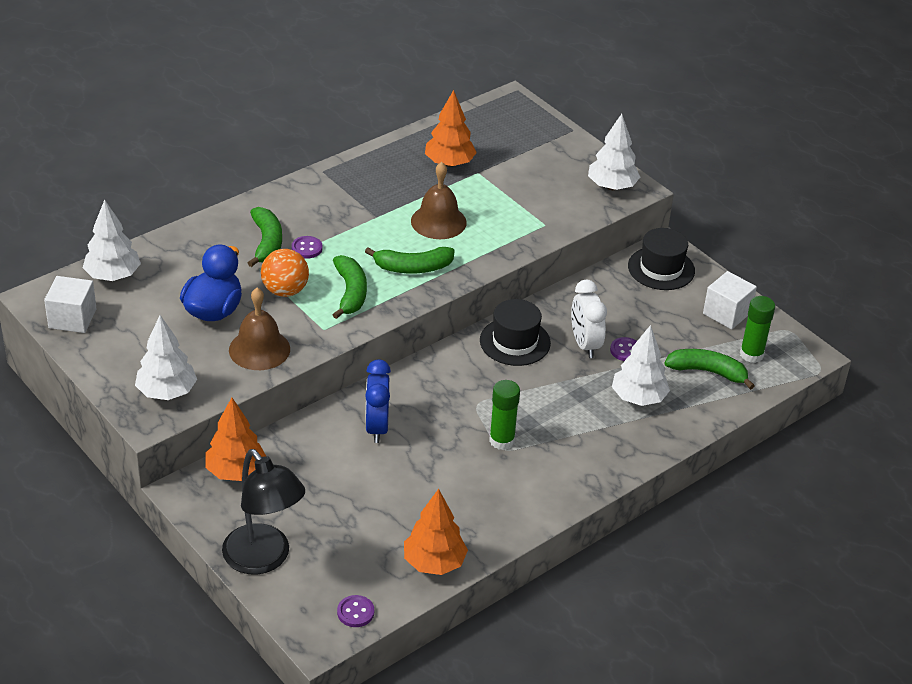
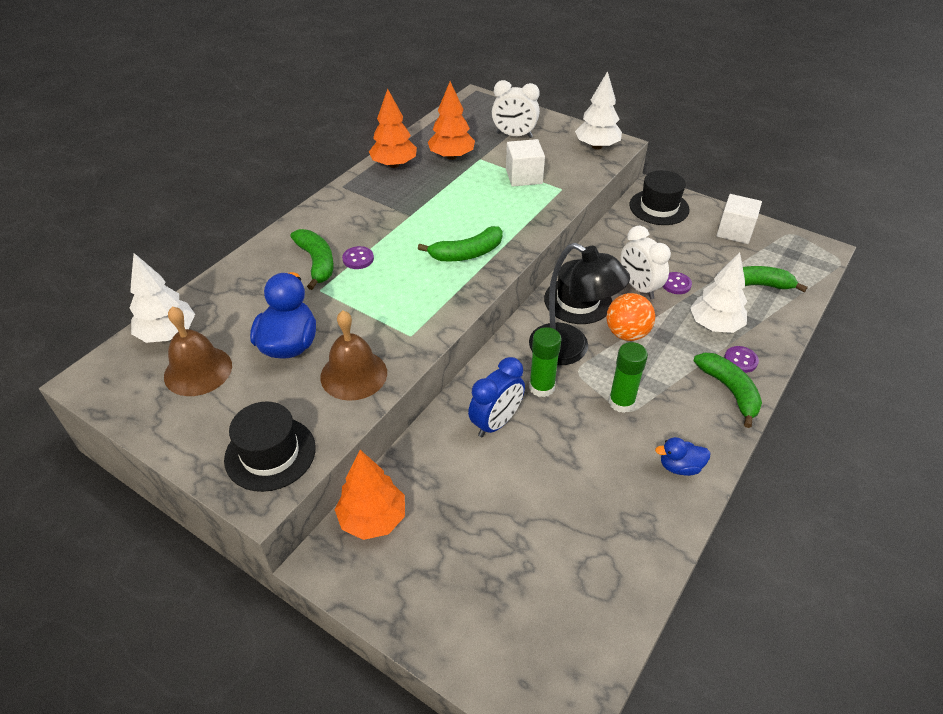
camera: 15 degrees left, 5 degrees up
white cube [44,276,97,333] -> white cube moved to [506,139,545,187]
white tree [135,315,197,400] -> black hat [224,401,316,492]
black lamp [222,449,305,575] -> black lamp moved to [529,243,630,365]
orange ball [261,249,309,297] -> orange ball moved to [606,293,655,341]
green banana [332,255,367,319] -> green banana moved to [694,353,762,428]
purple button [337,595,374,627] -> purple button moved to [724,346,759,373]
blue clock [365,360,391,443] -> blue clock turned 120 degrees counterclockwise [468,357,525,437]
orange tree [404,489,468,575] -> orange tree moved to [369,89,417,168]
brown bell [411,162,467,239] -> brown bell moved to [164,306,232,396]
green glue stick [740,296,775,363] -> green glue stick moved to [529,327,562,397]
none -> white clock [492,80,540,138]
none -> blue duck [655,437,710,476]

